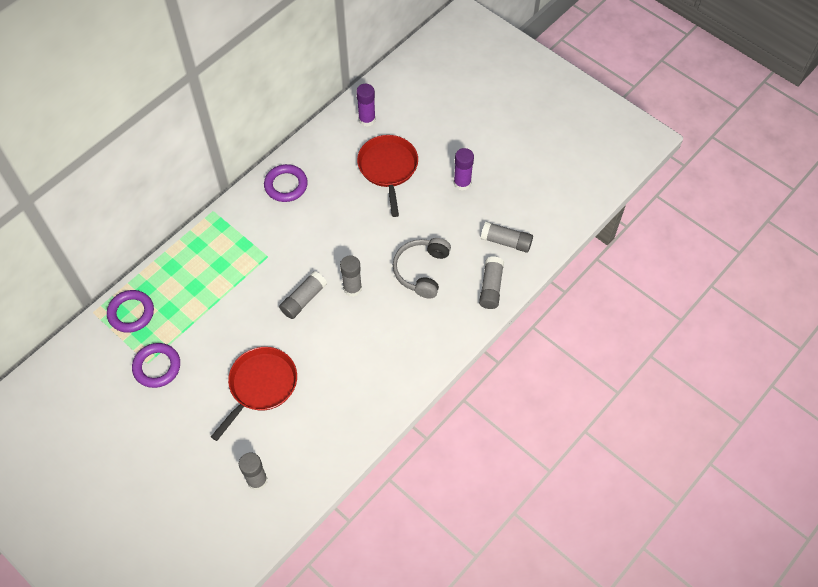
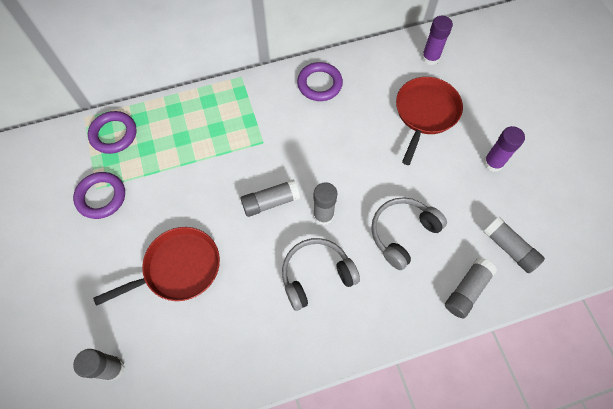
camera: 30 degrees right, 5 degrees up
none -> grey headphones [282,238,360,311]

